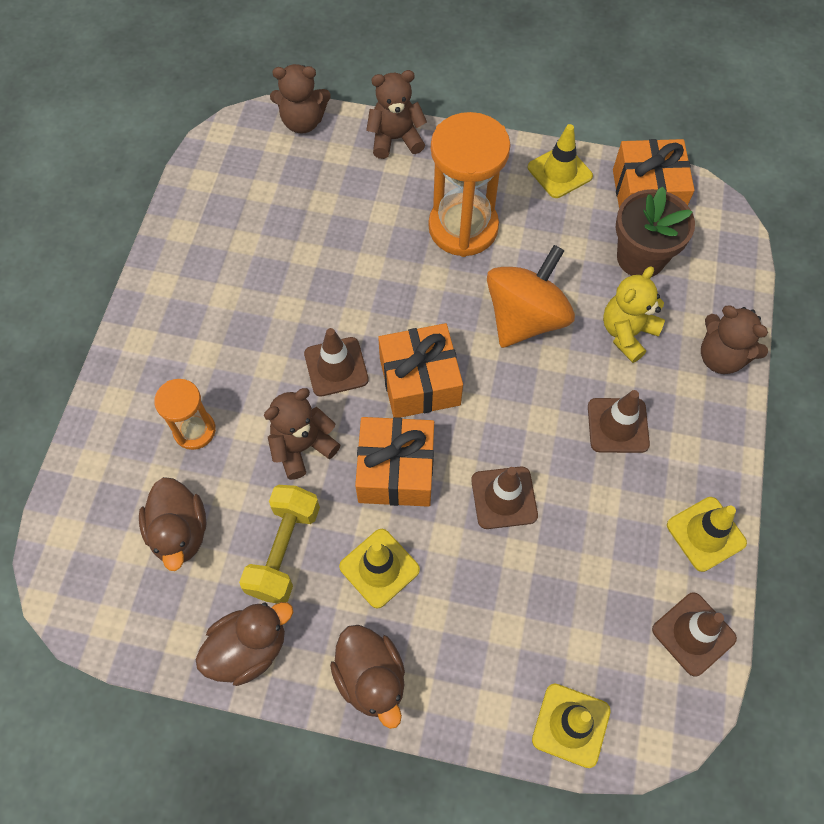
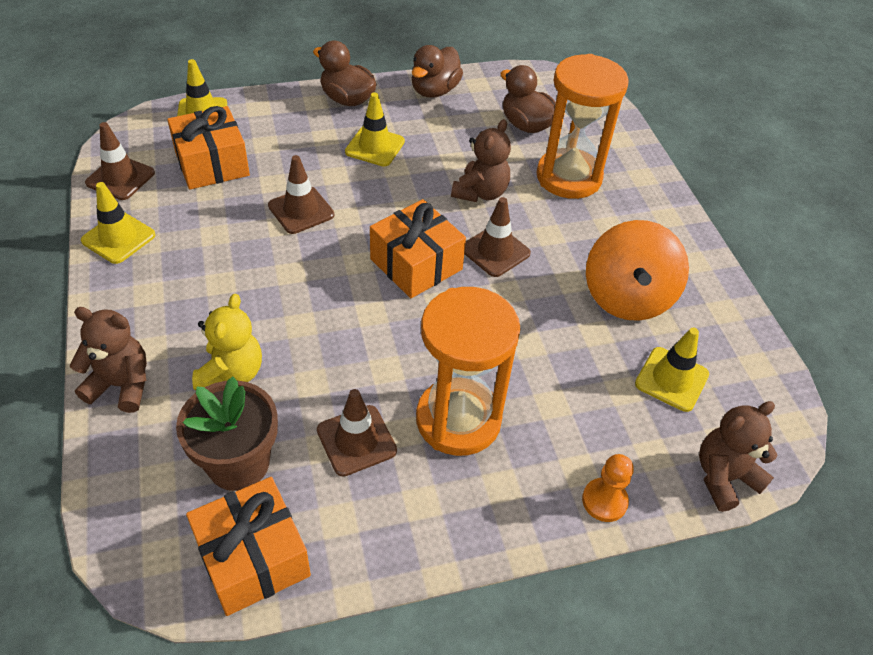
camera: 150 degrees right, 15 degrees down
orange hourglass [154,379,216,450] -> orange hourglass [536,54,629,199], size x1.84
yellow dumbbell [239,485,320,604] -> none
orange gift [355,417,434,507] -> orange gift moved to [167,106,250,190]
brown teddy bear [366,70,427,159] -> orange pawn [582,454,634,522]
orange spinning top [487,245,575,348] -> orange spinning top moved to [586,220,689,321]
yellow traffic cone [528,124,593,198] -> yellow traffic cone moved to [635,328,709,412]
brown traffic cone [588,390,650,453] -> brown traffic cone moved to [317,389,397,477]

